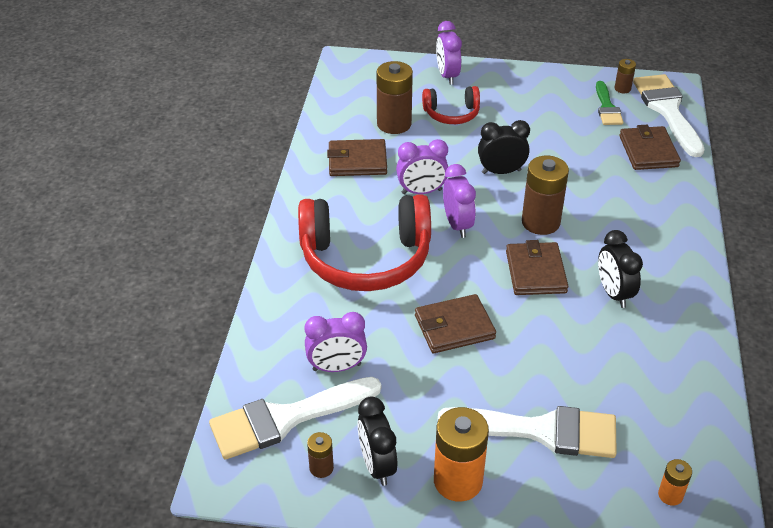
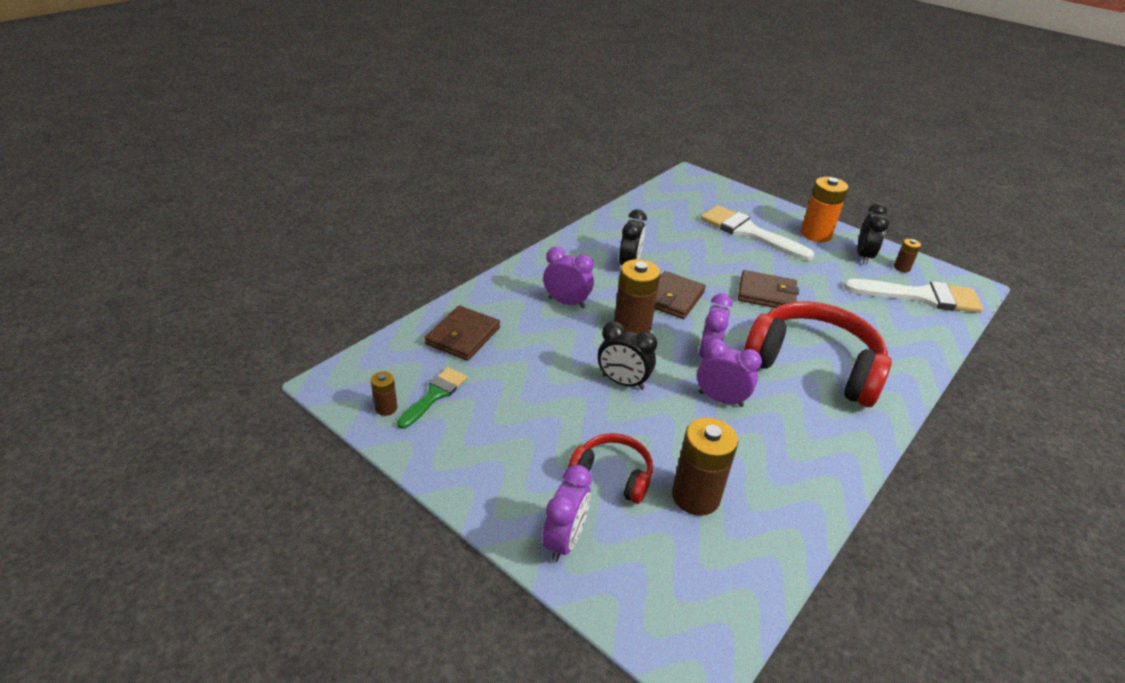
camera: 150 degrees left, 5 degrees down
purple clock [305,312,367,372] -> purple clock moved to [543,247,594,308]
brown wallet [327,139,387,176] -> none
white brush [633,74,705,157] -> none
orange battery [658,459,692,506] -> none

